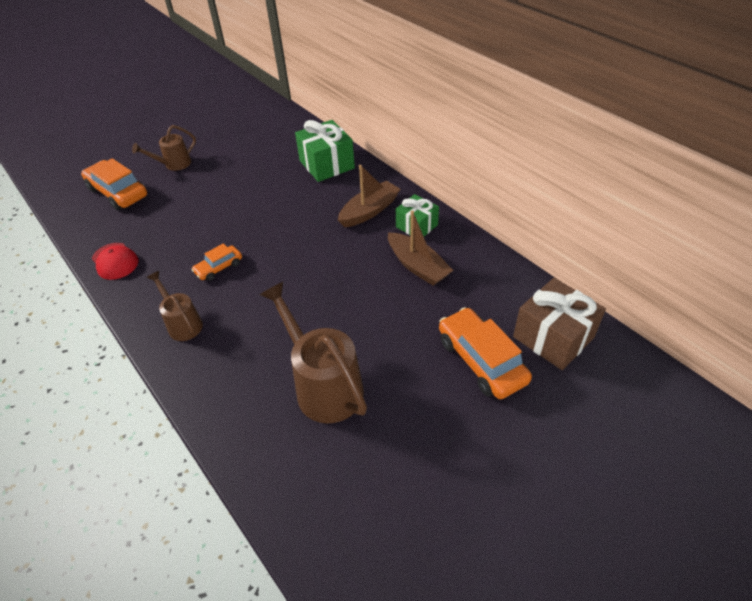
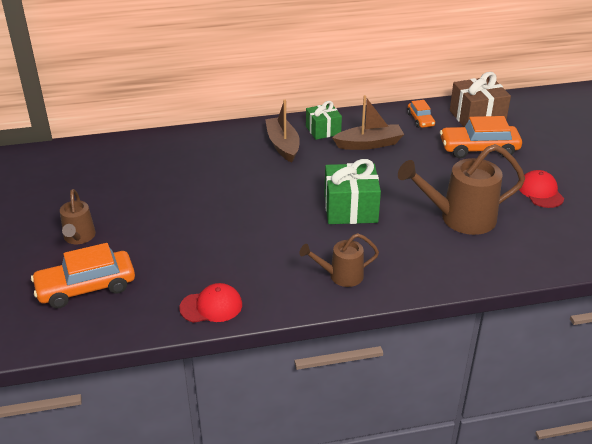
camera: 65 degrees left, 10 degrees down
orange car [191,243,242,281] -> orange car moved to [407,100,435,128]
green gift [295,120,355,182] -> green gift moved to [324,159,381,224]
none -> red cap [519,170,564,208]

